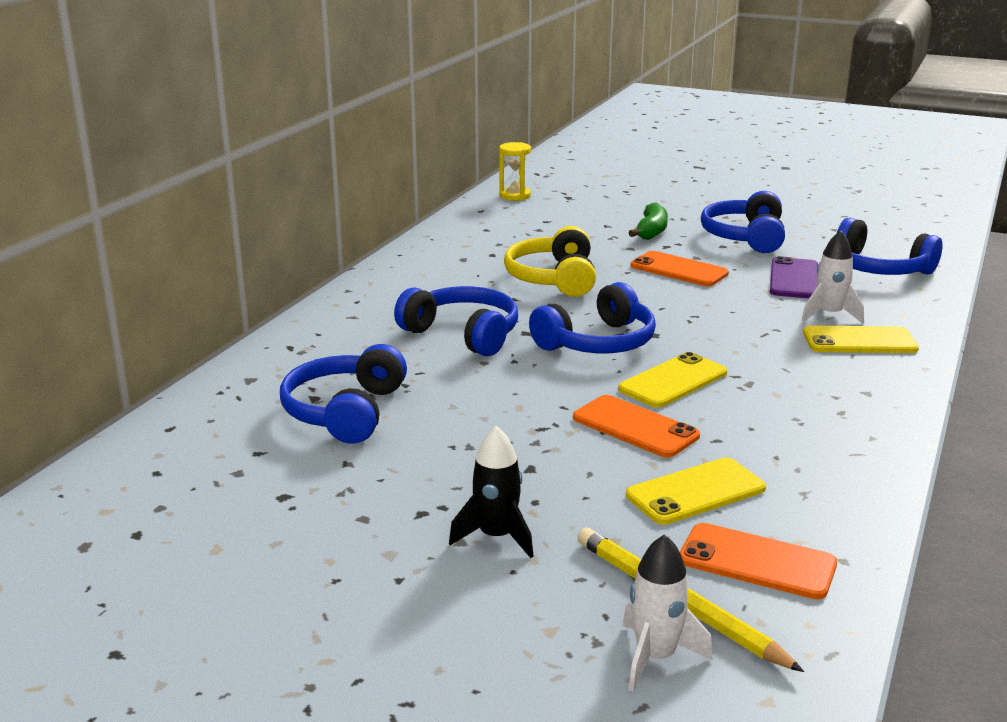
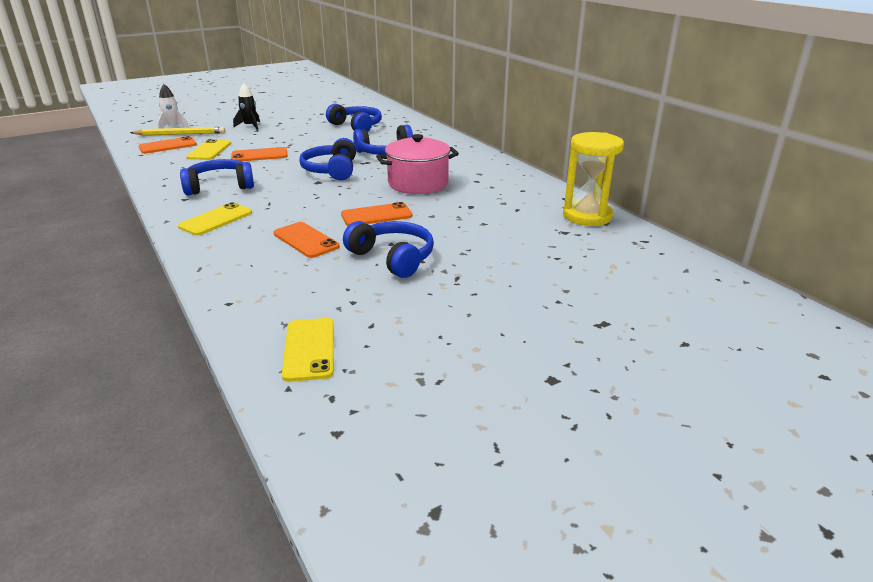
camera: 125 degrees right, 5 degrees up
yellow hourglass [499,142,531,201] -> yellow hourglass [563,132,624,226], size x1.78
yellow headphones [504,226,596,297] -> pink pot [376,134,459,194]
yellow phone [618,352,727,408] -> yellow phone moved to [282,318,334,382]
green banana [629,202,668,240] -> none
purple phone [770,256,818,298] -> orange phone [274,222,340,258]
white rocket [801,231,864,323] -> none
blue headphones [837,217,942,275] -> blue headphones moved to [180,159,254,195]

